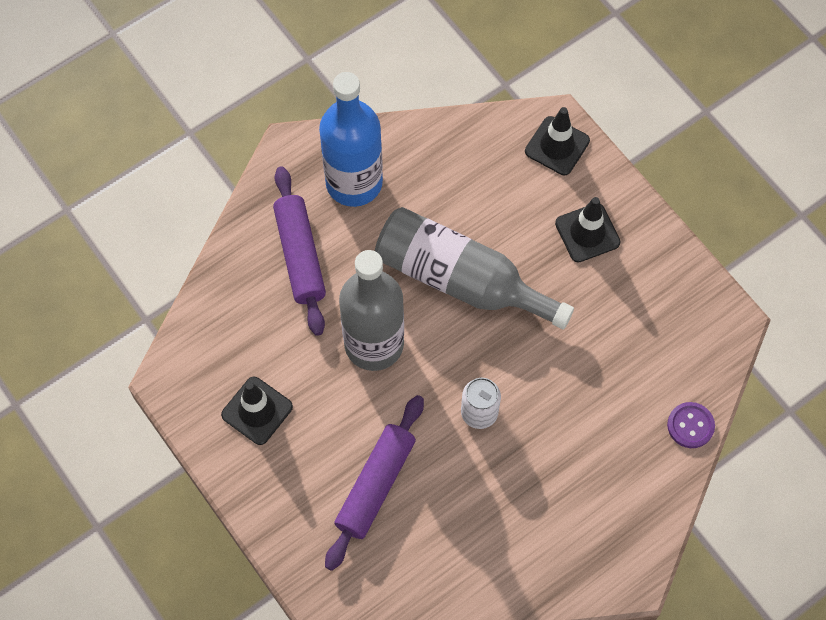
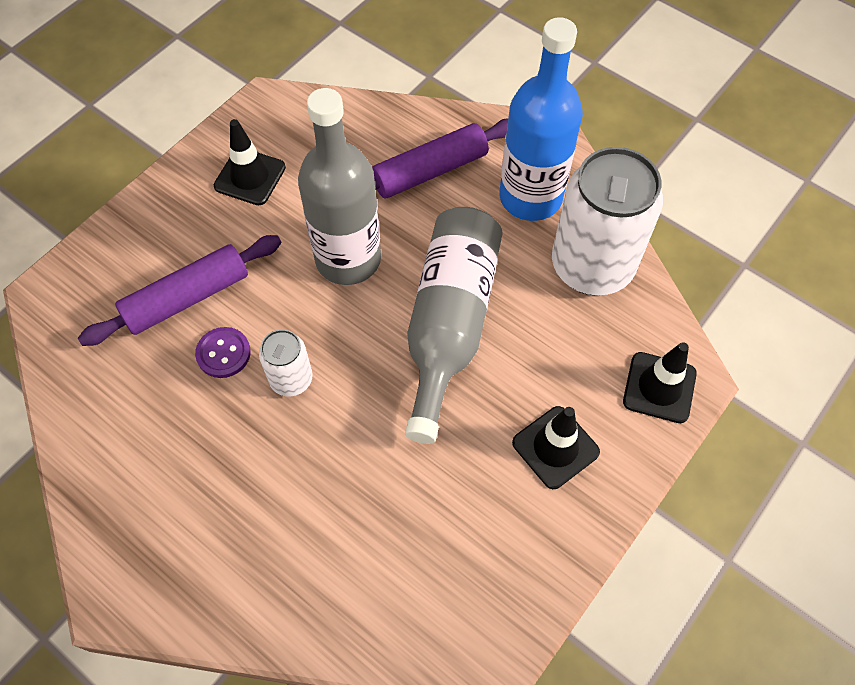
camera: 75 degrees right, 5 degrees down
purple rolling pin [325,395,424,571] -> purple rolling pin turned 45 degrees counterclockwise [78,235,282,346]
purple button [667,402,715,448] -> purple button moved to [195,327,251,378]
none -> white can [552,147,663,295]

